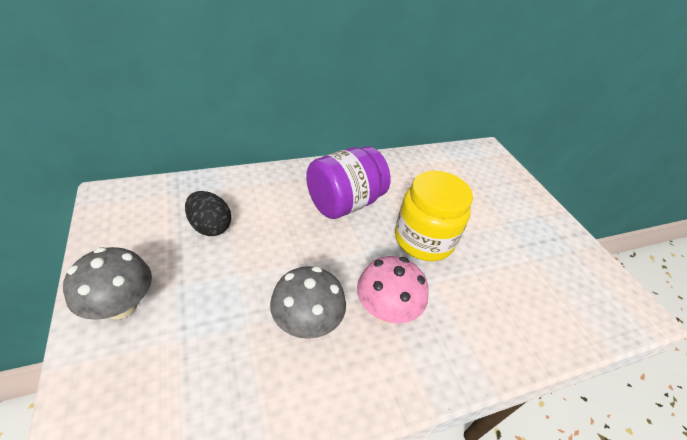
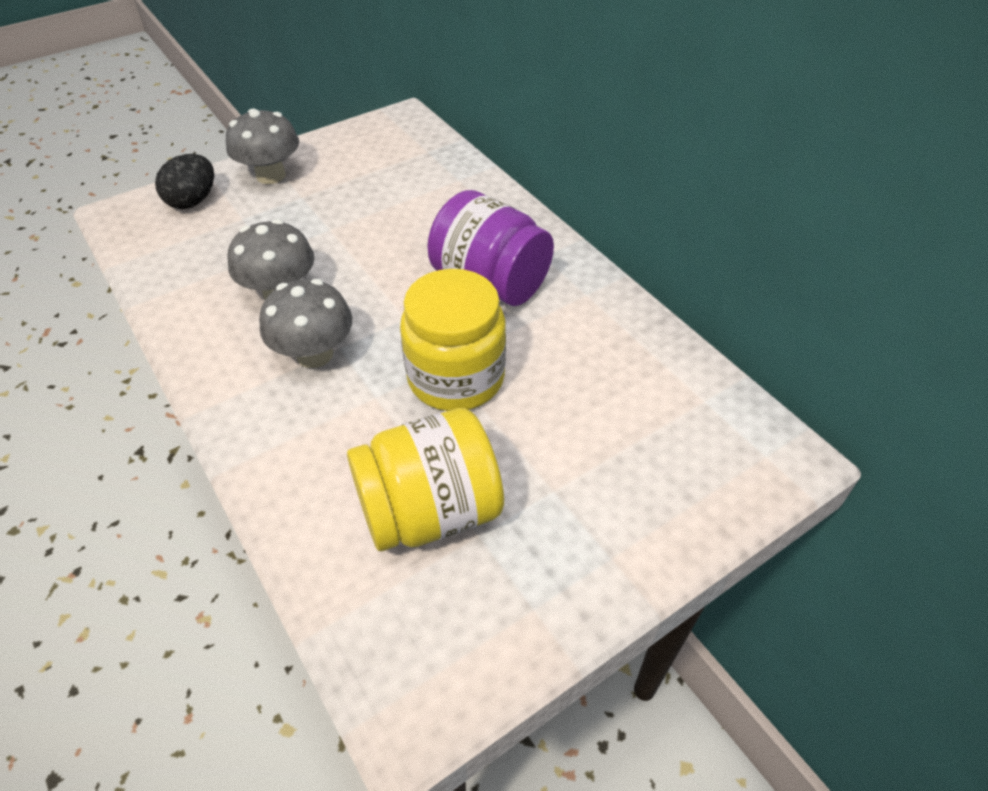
camera: 80 degrees right, 5 degrees up
black egg [185,191,231,236] -> black egg moved to [155,154,214,209]
pink mushroom [357,256,429,323] -> grey mushroom [259,279,353,368]
none -> yellow jar [347,408,504,551]

